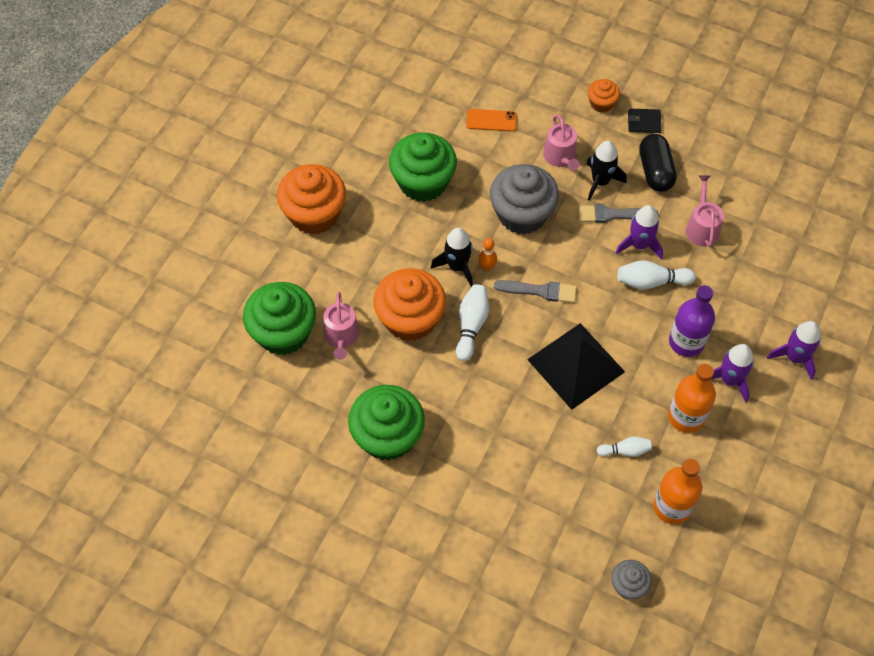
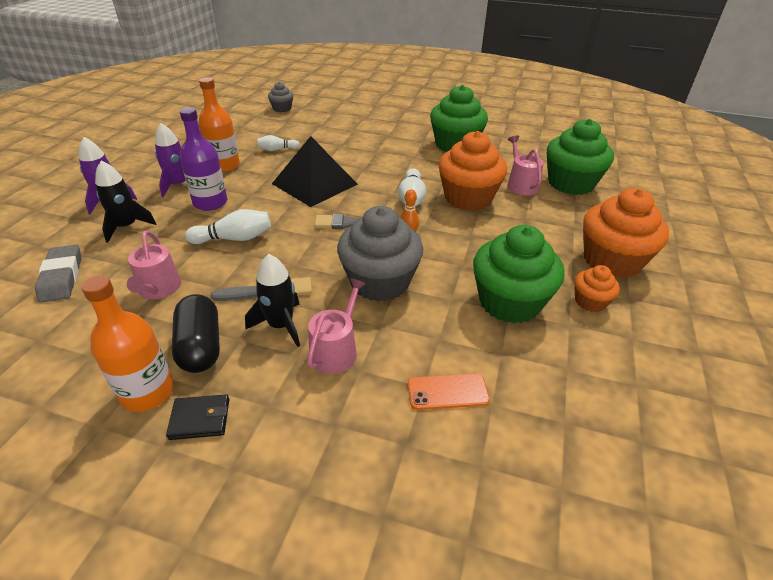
camera: 170 degrees right, 20 degrees down
black rocket [431,228,473,287] -> black rocket moved to [95,160,156,243]
pink watering can [543,115,579,171] -> pink watering can turned 45 degrees clockwise [307,278,366,374]
orange cupcake [588,79,620,113] -> orange cupcake moved to [574,265,620,312]
purple rocket [615,205,663,260] -> none
orange bottle [653,459,702,524] -> orange bottle moved to [81,275,174,412]
none -> grey eraser [35,245,81,303]

